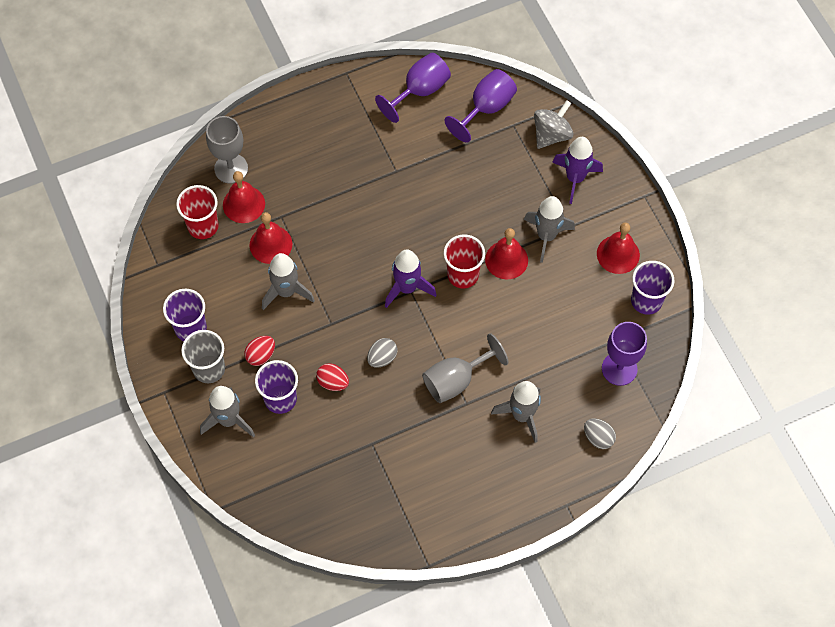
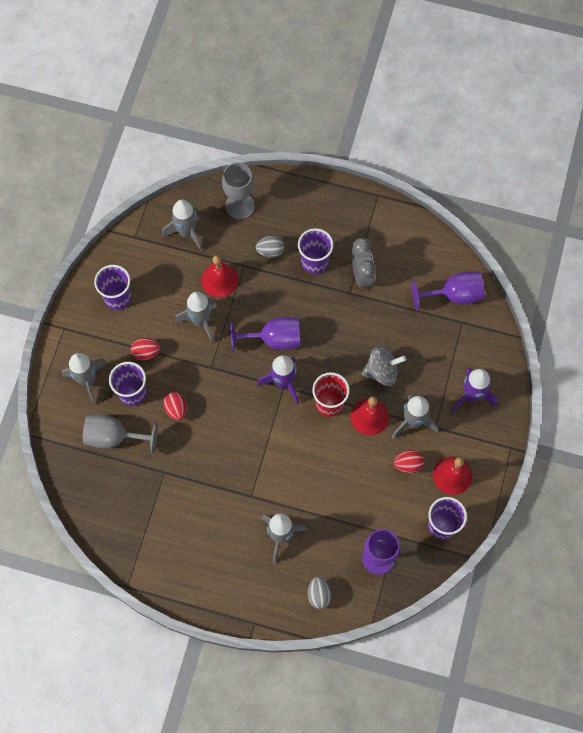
camera: 40 degrees right, 5 degrees up
red cup [176,185,219,239] -> grey rocket [162,199,203,251]
grey cup [181,330,225,383] -> none
red bell [223,171,265,223] -> none
grey egg [367,338,397,368] -> grey egg moved to [256,236,284,258]
purple goblet [375,53,451,123] -> purple goblet moved to [230,317,300,352]
grey goblet [422,333,508,403] -> grey goblet moved to [83,415,158,454]
grey spinning top [534,100,574,149] -> grey spinning top moved to [362,346,406,386]
none -> purple cup [298,228,334,274]
none -> grey clock [351,238,376,290]
none -> red egg [394,450,424,473]

